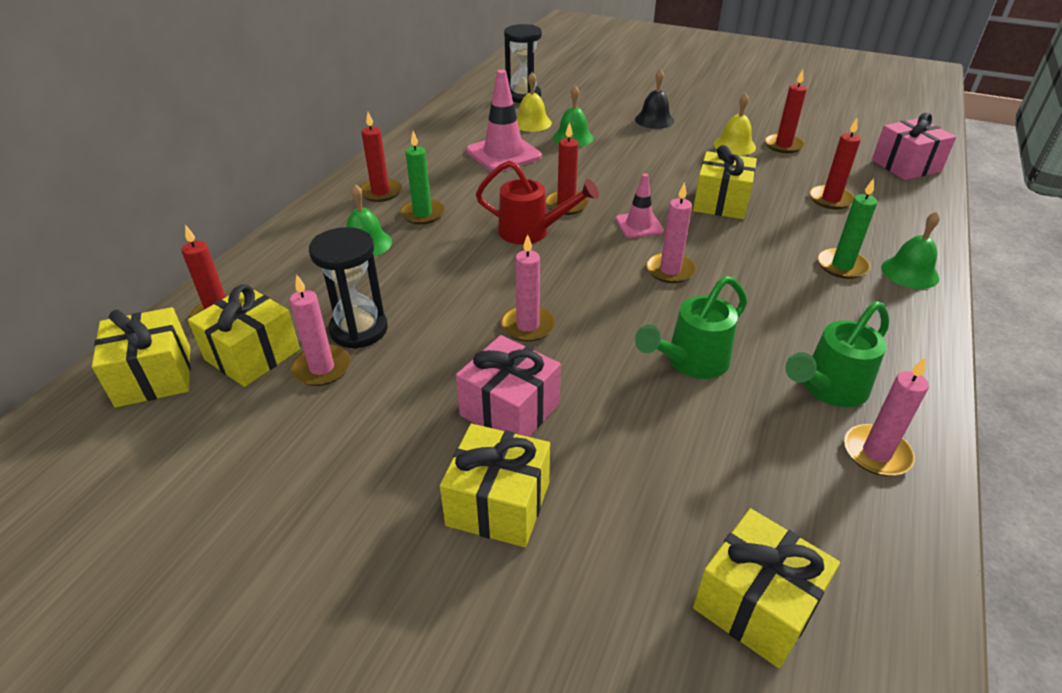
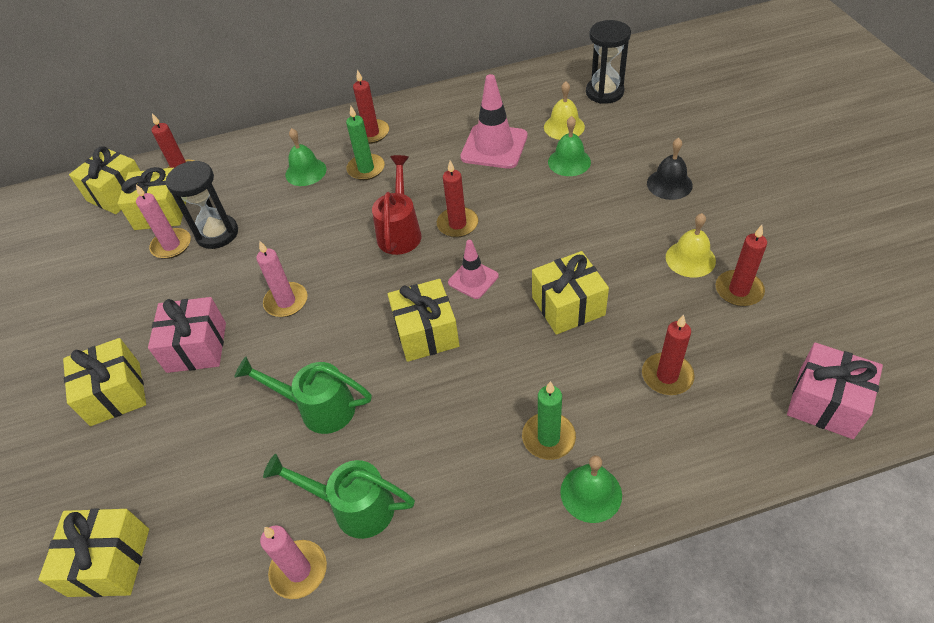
camera: 55 degrees right, 10 degrees up
red watering can [476,161,599,245] -> red watering can turned 150 degrees counterclockwise [372,155,422,255]
pink candle [646,182,696,283] -> yellow gift [388,279,459,362]

